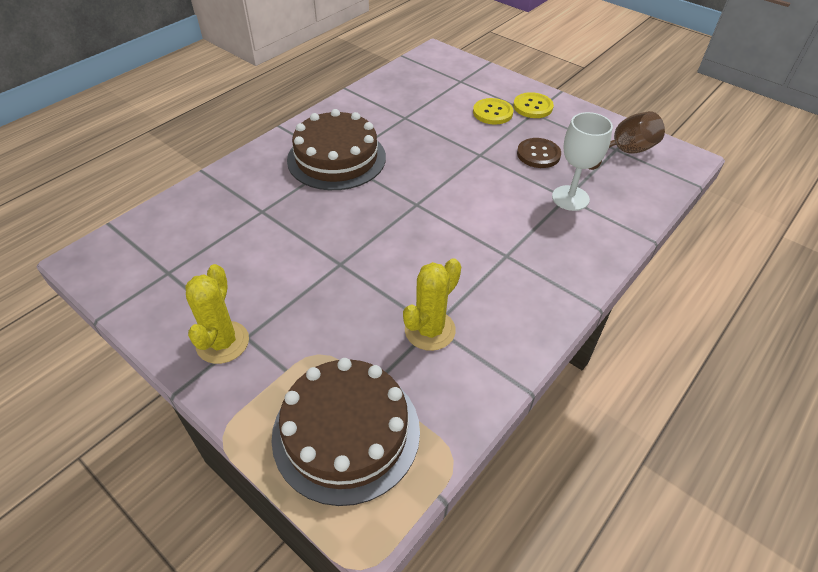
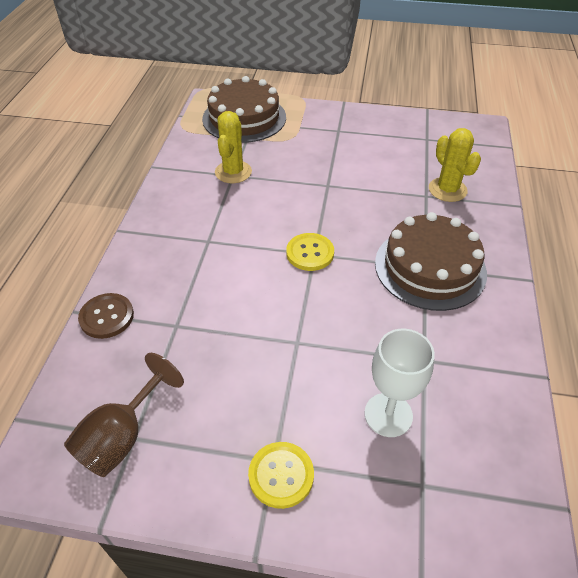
camera: 150 degrees right, 0 degrees up
yellow cactus [185,264,249,364] -> yellow cactus moved to [429,128,481,202]
yellow button [473,98,513,125] -> yellow button moved to [286,233,334,271]
brown button [517,138,561,168] -> brown button moved to [78,293,134,339]
white goblet [552,112,613,211] -> white goblet moved to [364,329,435,437]

